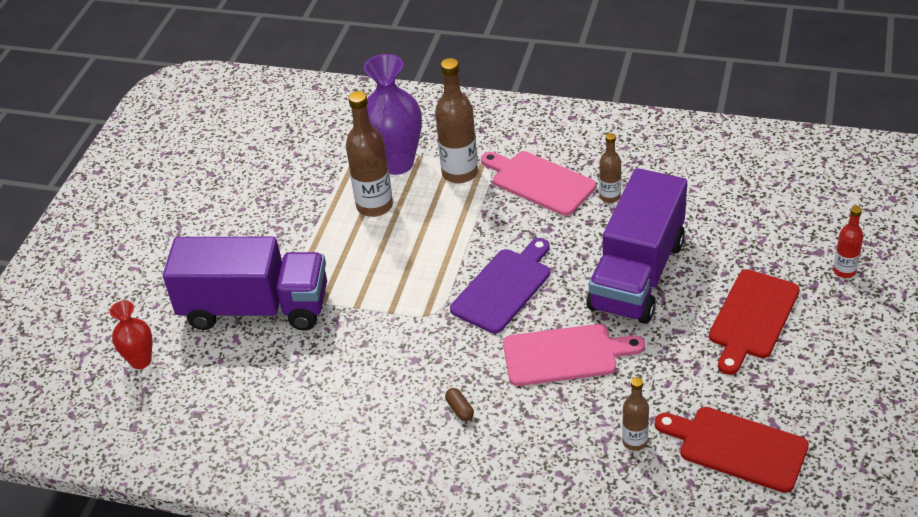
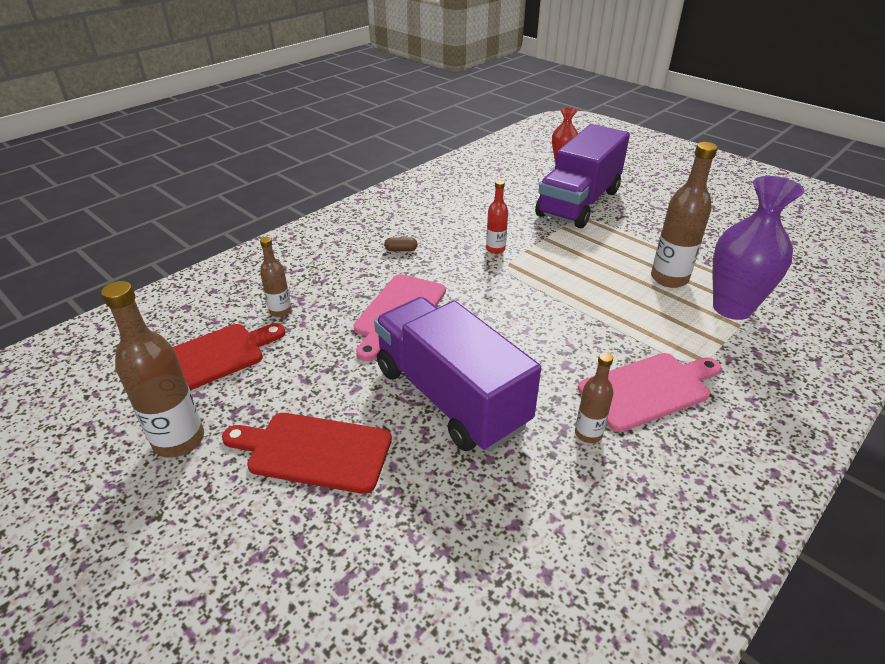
camera: 115 degrees right, 5 degrees down
brown bottle [435,58,478,183] -> brown bottle moved to [101,281,204,458]
purple cutting board [450,238,550,334] -> none
red cutting board [709,269,800,375] -> red cutting board turned 45 degrees counterclockwise [222,413,392,494]
red bottle [833,206,863,278] -> red bottle moved to [486,180,508,254]

